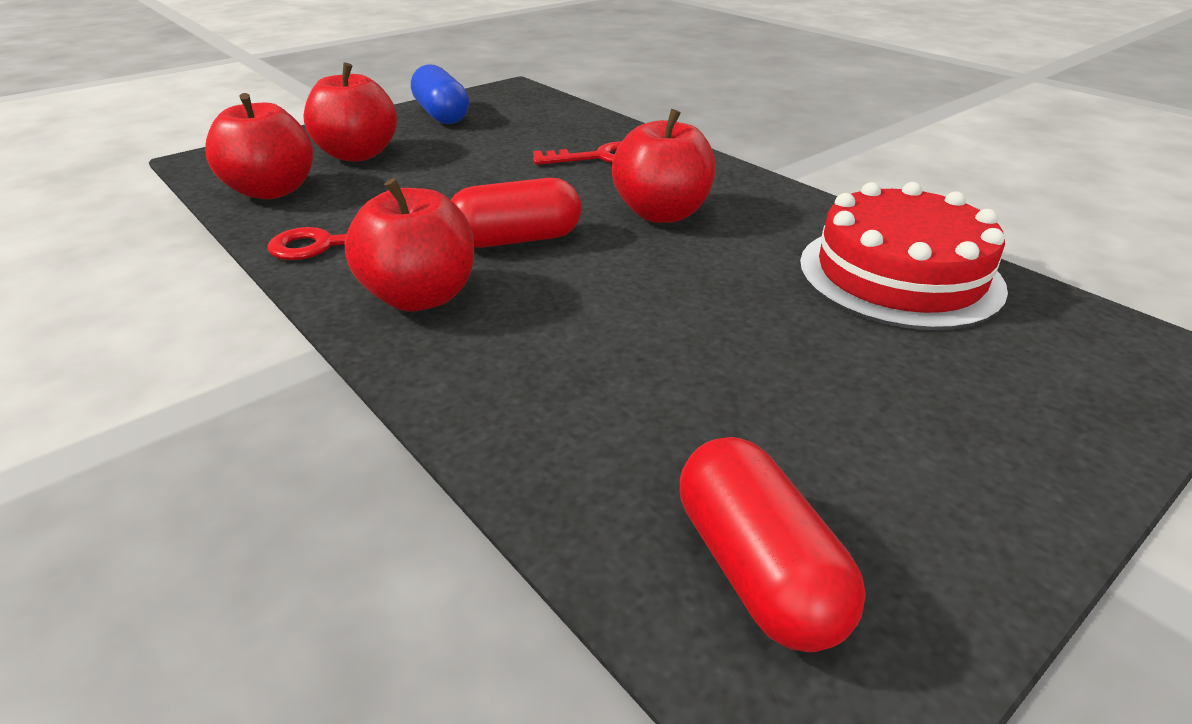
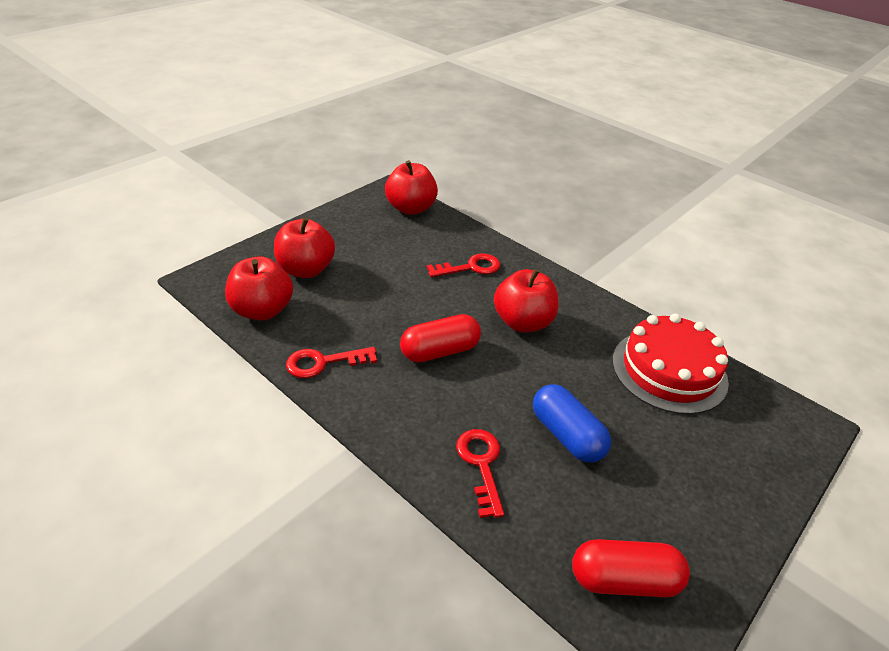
camera: 10 degrees left, 5 degrees up
red apple [345,178,474,312] -> red apple moved to [385,160,438,215]
blue capsule [411,64,469,124] -> blue capsule moved to [533,384,611,463]
red capsule [680,437,866,652] -> red capsule turned 60 degrees counterclockwise [572,539,690,597]
none -> red key [456,429,504,518]

